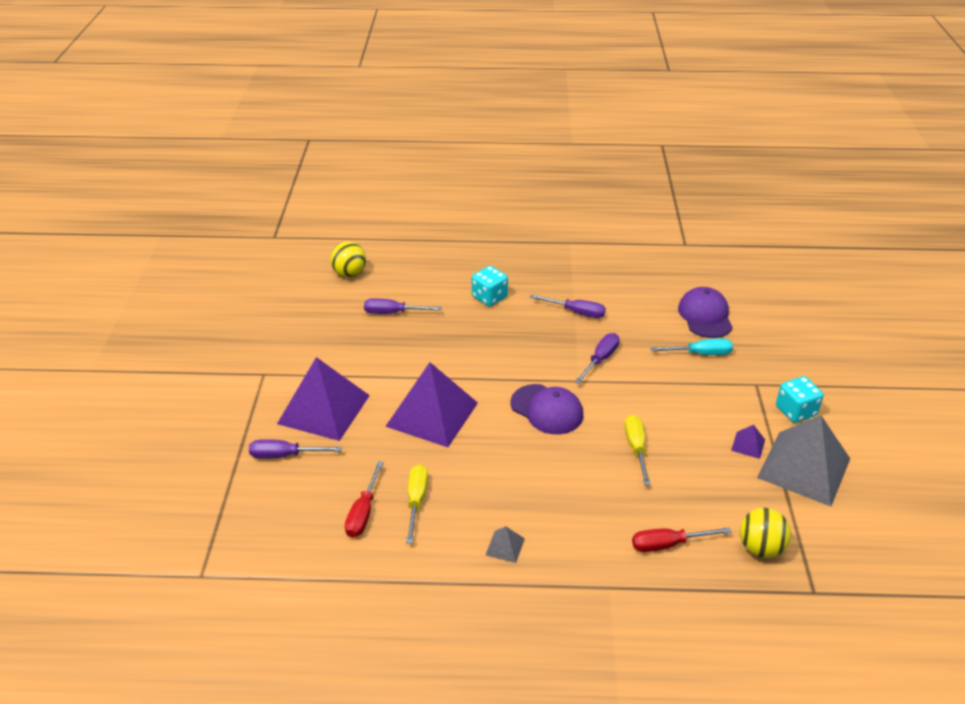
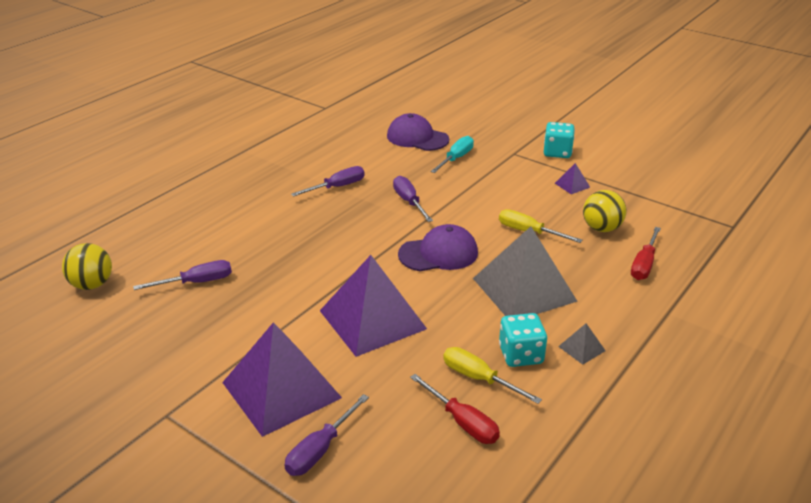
camera: 55 degrees left, 5 degrees down
purple screwdriver [364,298,442,314] -> purple screwdriver turned 150 degrees counterclockwise [133,260,232,290]
turquoise dice [472,266,508,306] -> turquoise dice moved to [499,313,547,367]
yellow ball [740,508,791,558] -> yellow ball moved to [583,190,627,232]
grey pyramid [757,415,850,507] -> grey pyramid moved to [473,226,578,316]

